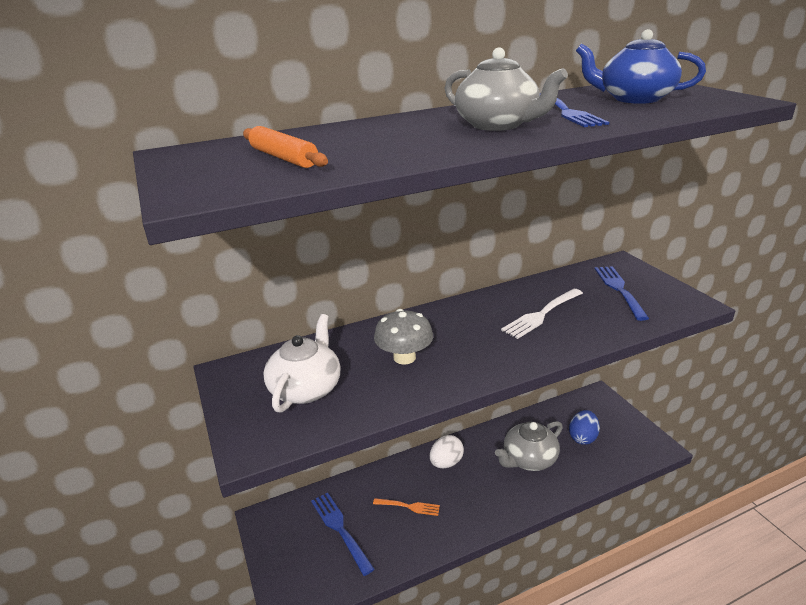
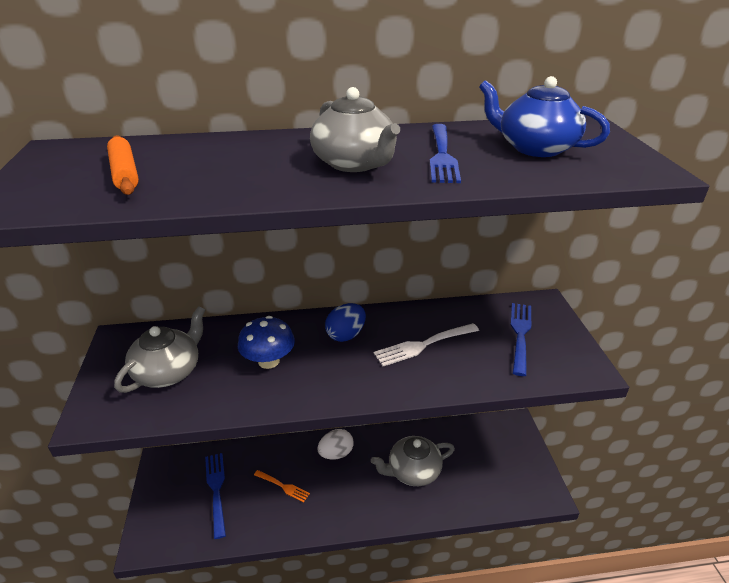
camera: 15 degrees right, 5 degrees up
white teapot [263,314,341,413] -> grey teapot [114,306,205,393]
grey mushroom [374,309,433,365] -> blue mushroom [238,316,295,369]
blue egg [569,410,600,445] -> blue egg moved to [325,303,366,342]

